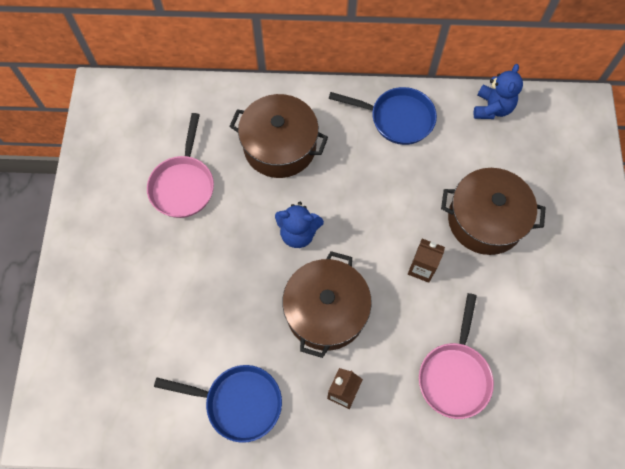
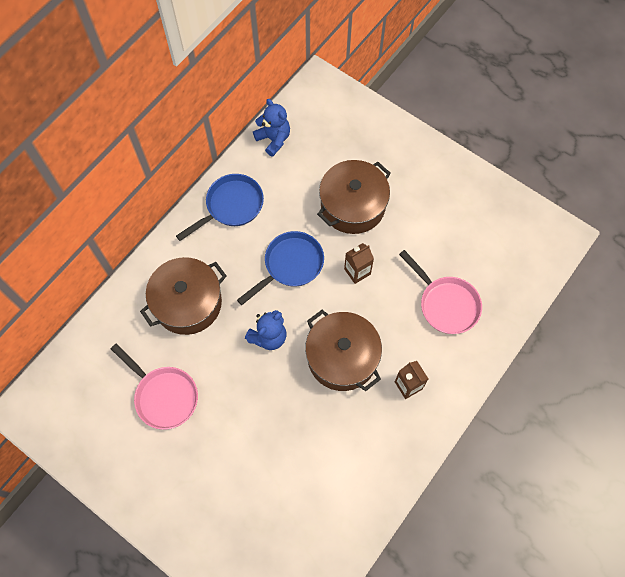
camera: 55 degrees left, 0 degrees up
blue pan [154,365,282,443] -> blue pan moved to [237,231,324,305]

